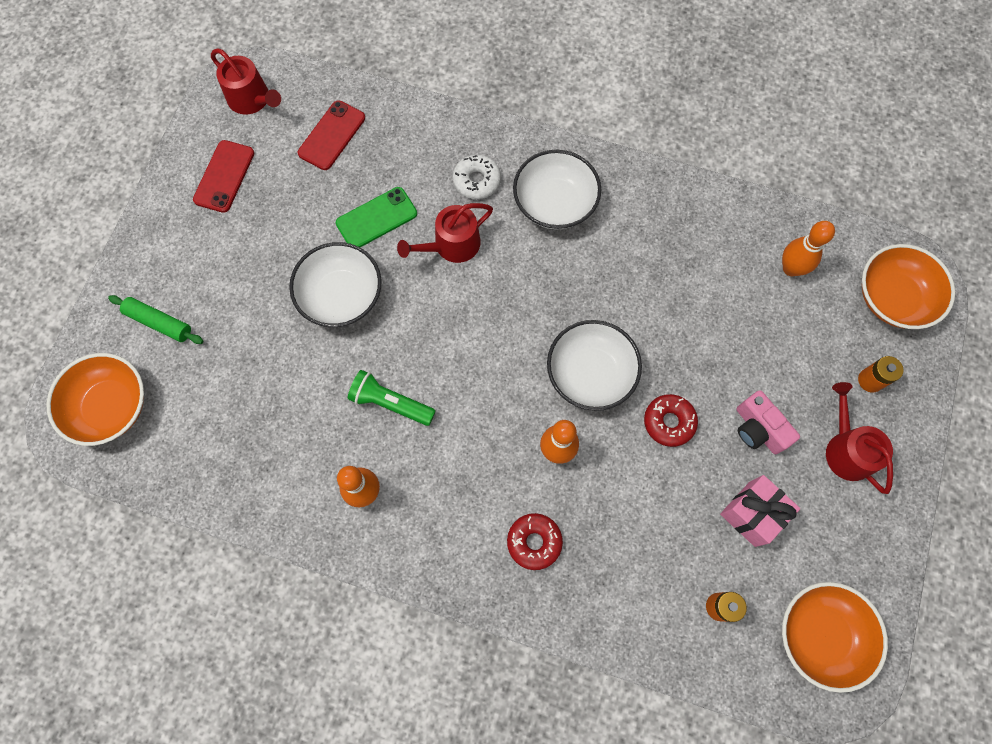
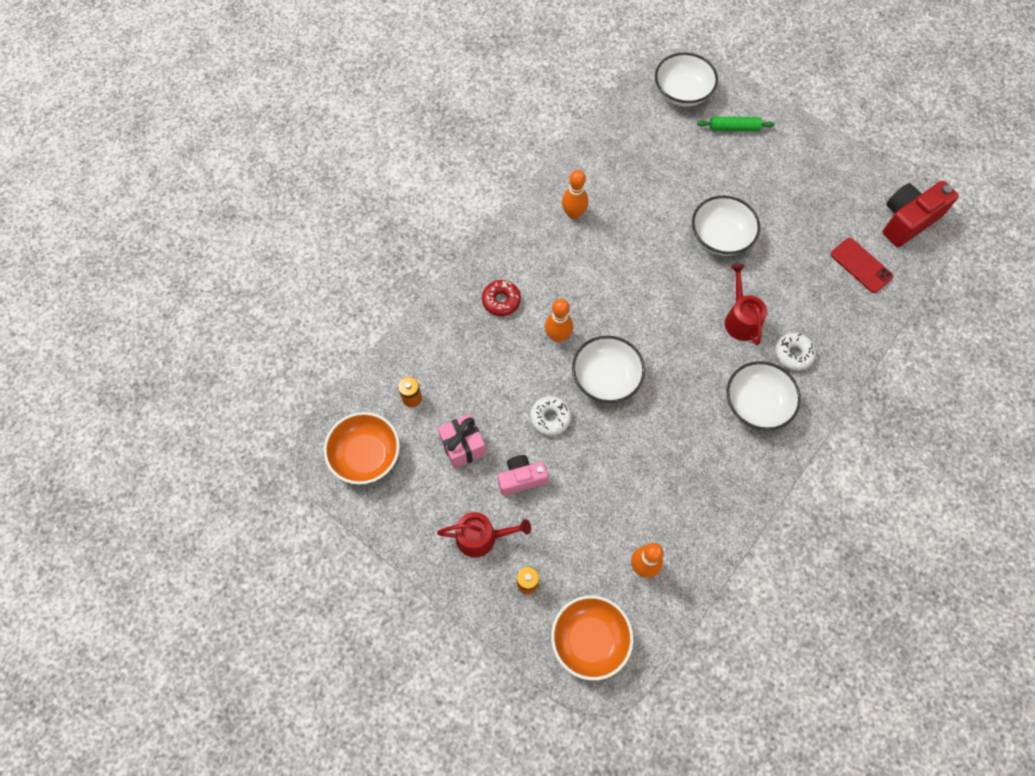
camera: 110 degrees right, 5 degrees down
orange bowl [46,353,144,446] -> white bowl [655,53,718,106]
green rolling pin [108,295,203,344] -> green rolling pin turned 45 degrees clockwise [697,117,775,131]
red phone [193,140,254,213] -> none
red watering can [211,48,281,115] -> red camera [883,181,959,247]
green phone [336,187,417,247] -> none
green flashlight [348,370,436,426] -> none
red donut [644,394,698,447] -> white donut [530,396,571,436]

